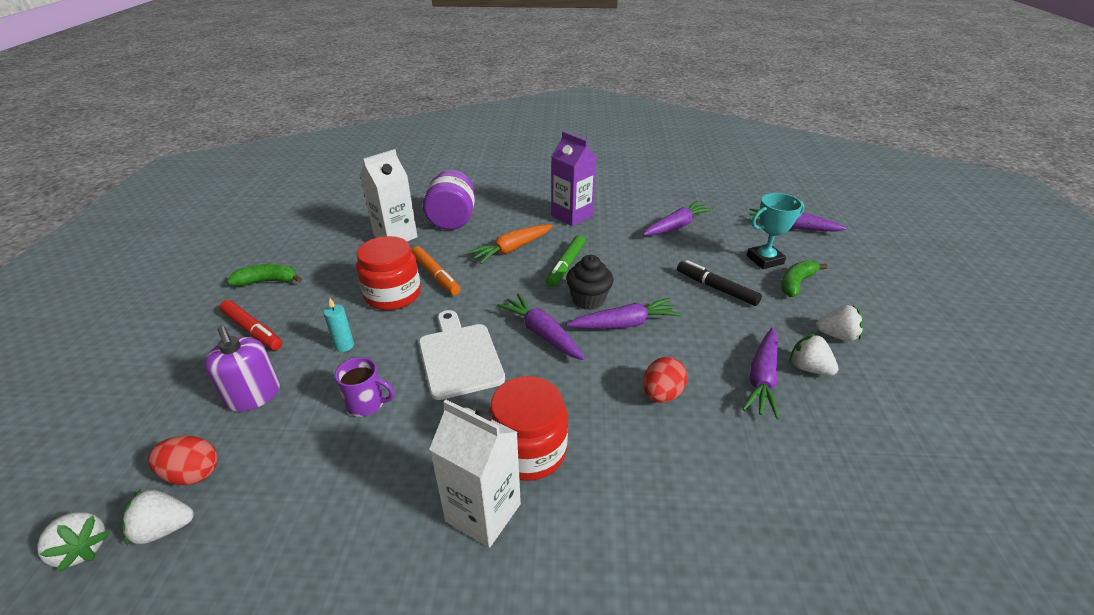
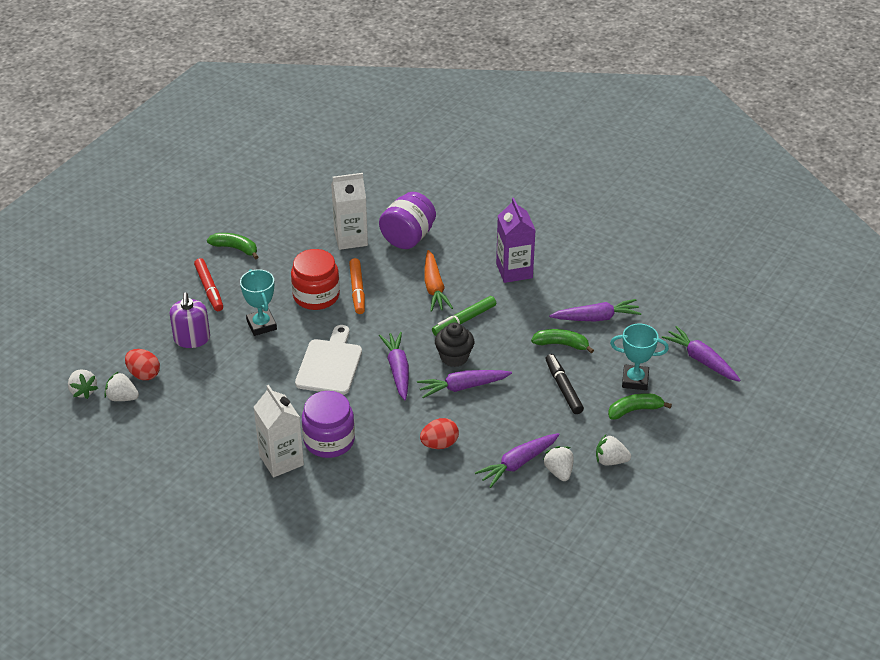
camera: 30 degrees right, 5 degrees up
turquoise candle [324,298,354,352] -> turquoise trophy [240,269,277,336]
purple mug [335,357,395,417] -> none
orange carrot [467,225,553,264] -> orange carrot turned 90 degrees counterclockwise [424,250,453,312]
red jar [488,376,568,481] -> purple jar [302,391,355,458]
purple carrot [566,298,682,329] -> purple carrot turned 150 degrees clockwise [417,370,512,398]
white strawberry [816,305,864,341] -> white strawberry turned 150 degrees clockwise [596,434,631,465]
none -> green banana [531,329,594,354]

